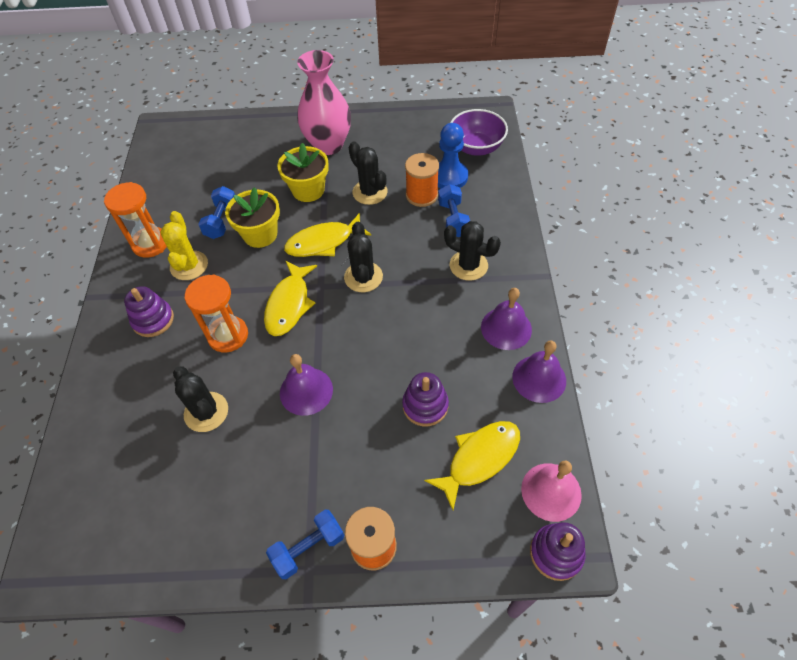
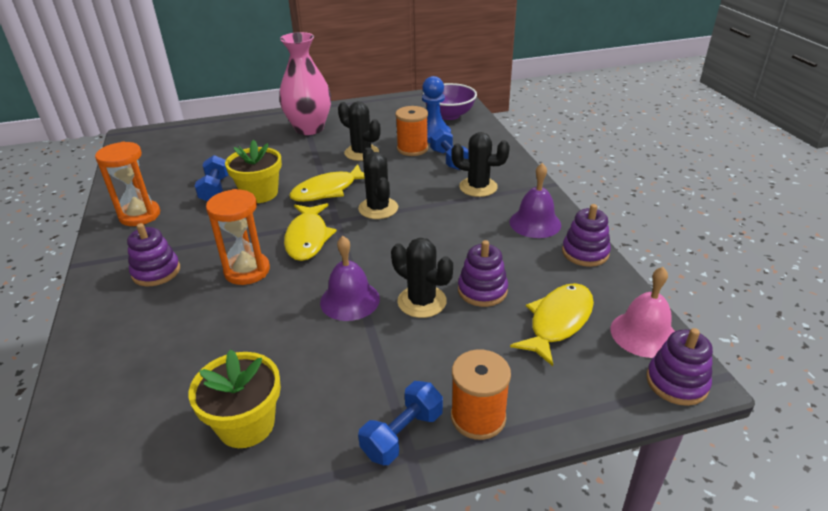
camera: 15 degrees left, 20 degrees down
yellow cactus [161,211,208,280] -> none
black cactus [173,366,228,432] -> black cactus moved to [391,238,453,318]
yellow flower pot [277,143,329,202] -> yellow flower pot moved to [189,349,281,448]
purple bell [512,340,566,403] -> purple stacking toy [562,204,611,267]

